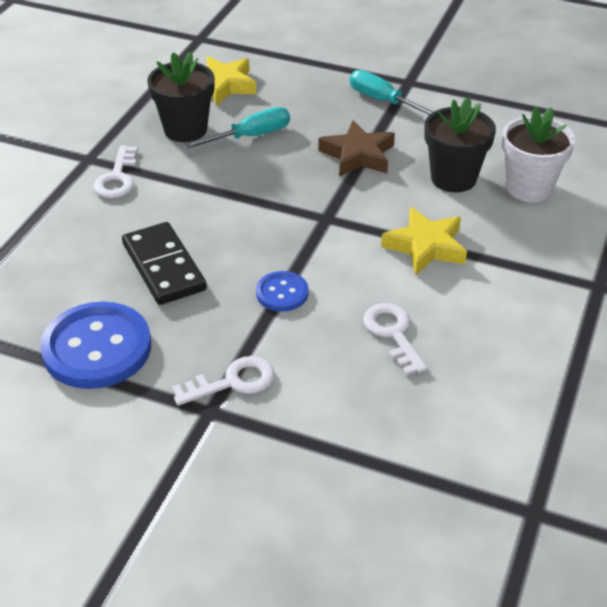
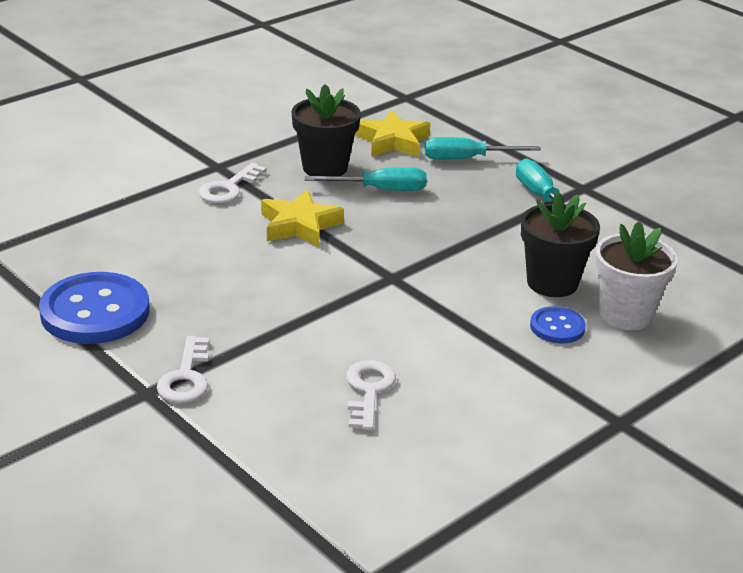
camera: 25 degrees right, 10 degrees down
black domino [122,222,207,305] -> none
white key [172,356,274,406] -> white key turned 90 degrees clockwise [157,336,209,403]
blue button [256,271,309,312] -> blue button moved to [530,306,586,344]
brown star [318,120,395,177] -> none
yellow star [381,207,467,275] -> yellow star moved to [261,189,344,247]
none -> turquoise screwdriver [424,137,541,160]

